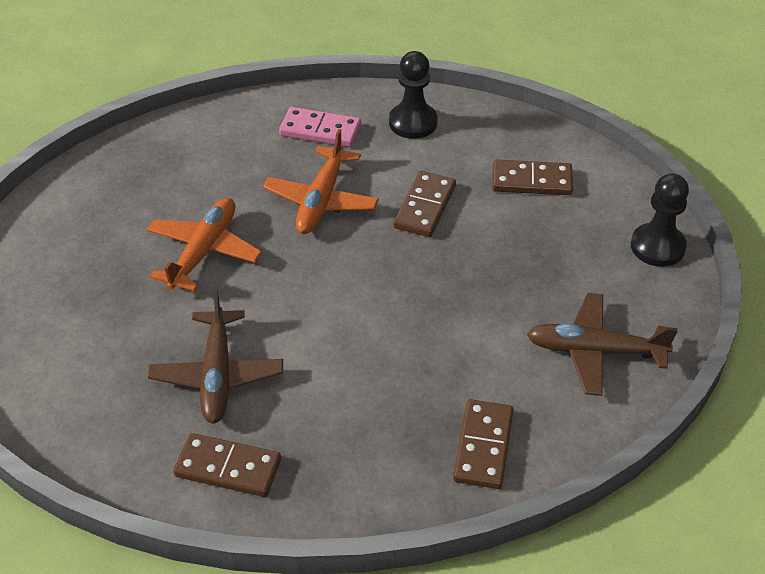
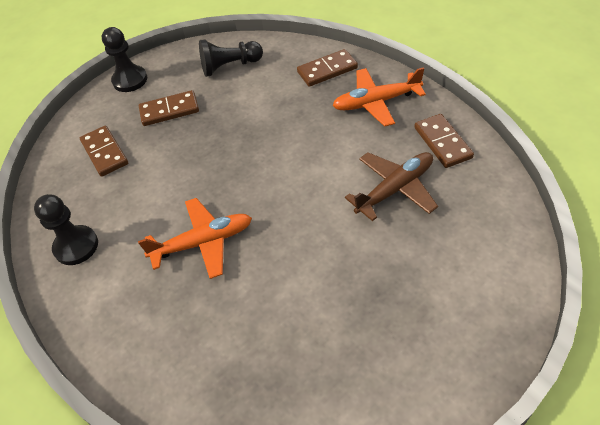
camera: 120 degrees left, 5 degrees up
orange plane [146,198,262,291] -> orange plane moved to [332,67,426,127]
pink domino [279,107,361,147] -> none
brown domino [393,171,456,237] -> brown domino moved to [139,90,199,126]
brown plane [527,293,678,396] -> black pawn [199,39,263,77]

